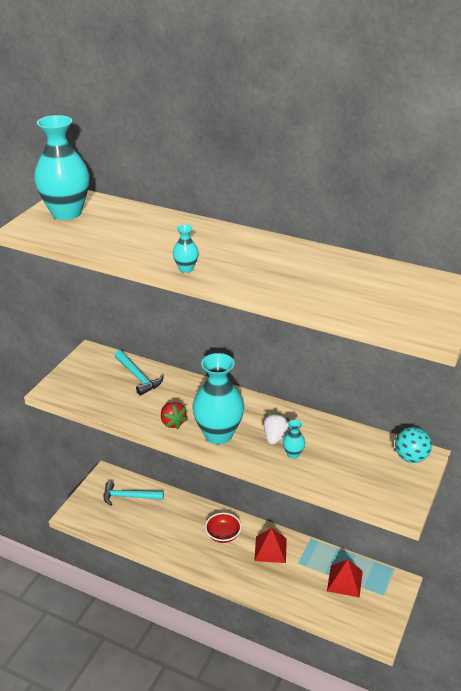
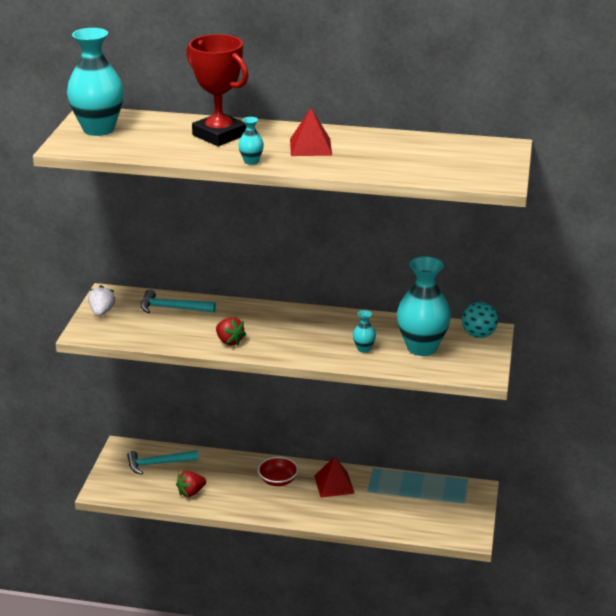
camera: 15 degrees left, 5 degrees down
turquoise hammer [114,350,163,395] -> turquoise hammer turned 150 degrees clockwise [141,289,216,314]
turquoise vase [192,353,244,444] -> turquoise vase moved to [397,256,451,356]
white strawberry [264,413,290,445] -> white strawberry moved to [88,285,115,316]
red pyramid [327,559,363,598] -> red pyramid moved to [290,108,332,156]
none -> red strawberry [176,471,206,497]
none -> red trophy [186,34,248,146]

